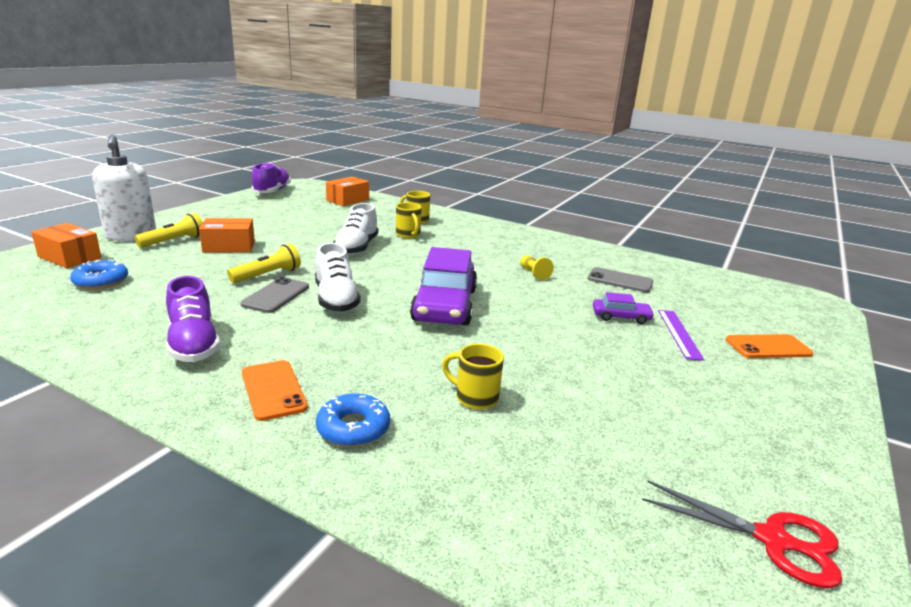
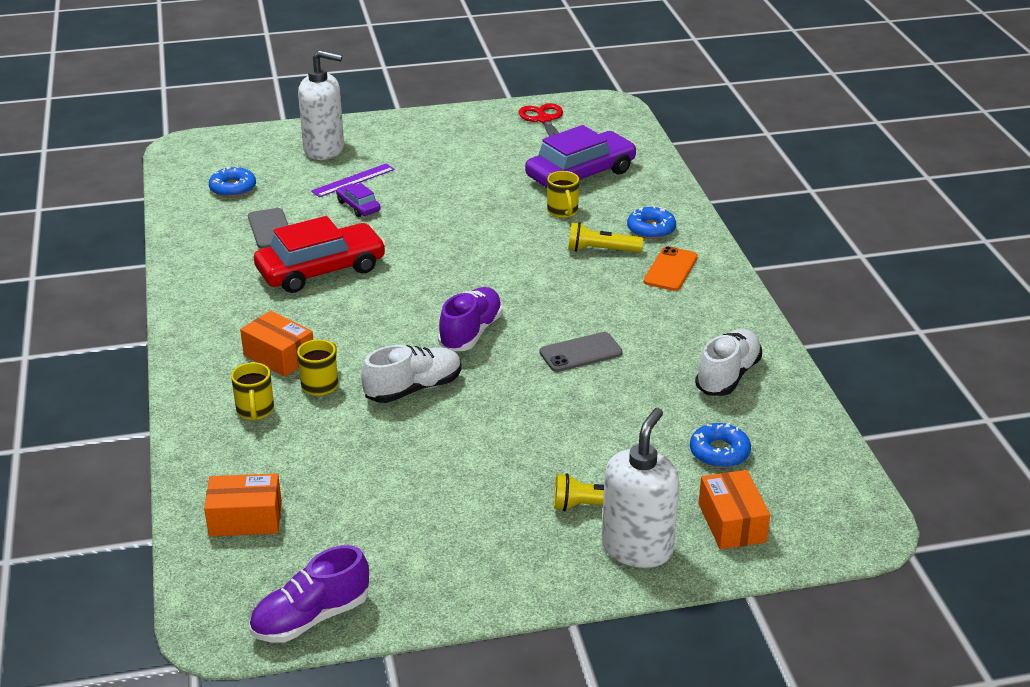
camera: 130 degrees left, 10 degrees up
purple shoe [166,276,220,362] -> purple shoe moved to [438,287,503,351]
orange box [199,218,255,253] -> orange box moved to [240,311,313,377]
yellow flashlight [227,244,301,283] -> yellow flashlight moved to [568,222,643,253]
white shoe [315,243,361,312] -> white shoe moved to [695,329,762,396]
purple car [410,247,477,325] -> purple car moved to [525,125,637,188]
yellow pawn [520,255,554,280] -> red car [254,216,386,293]
orange phone [726,334,813,358] -> white soap dispenser [298,50,344,160]
none -> blue donut [209,166,256,197]

